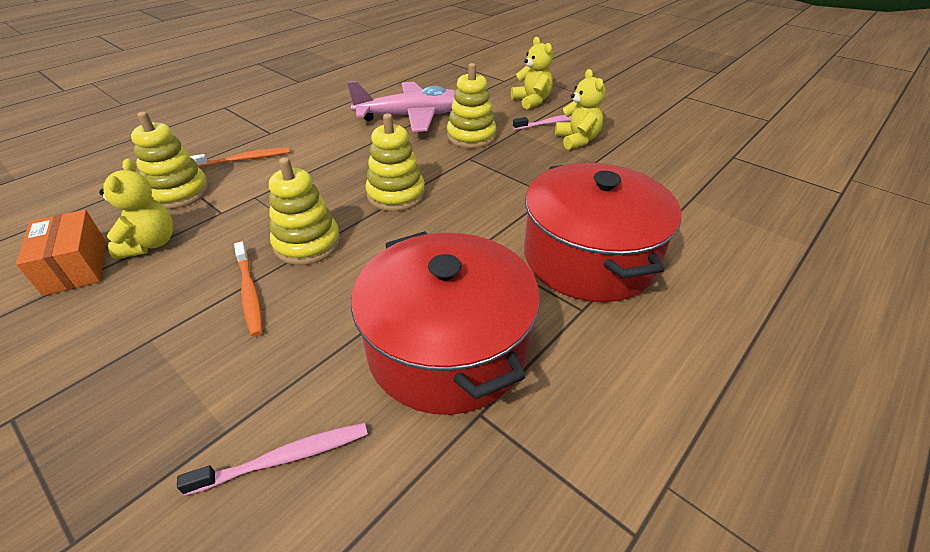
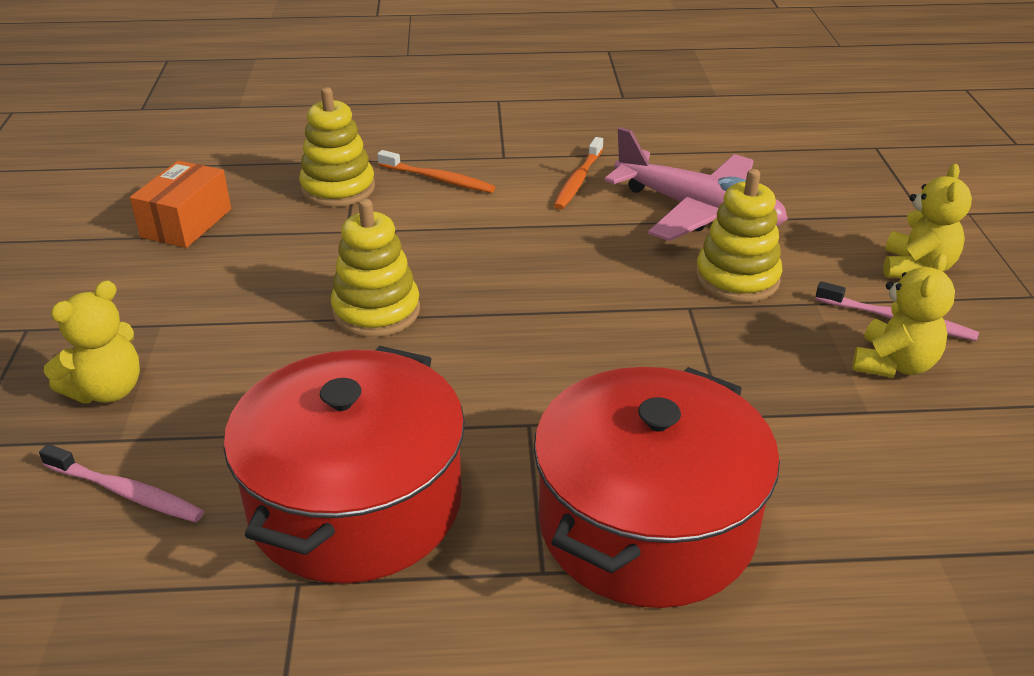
camera: 45 degrees right, 5 degrees down
yellow teddy bear [99,158,173,259] -> yellow teddy bear moved to [44,280,140,403]
orange toothbrush [234,241,263,336] -> orange toothbrush moved to [554,137,603,210]
yellow stacking toy [365,113,425,211] -> none

